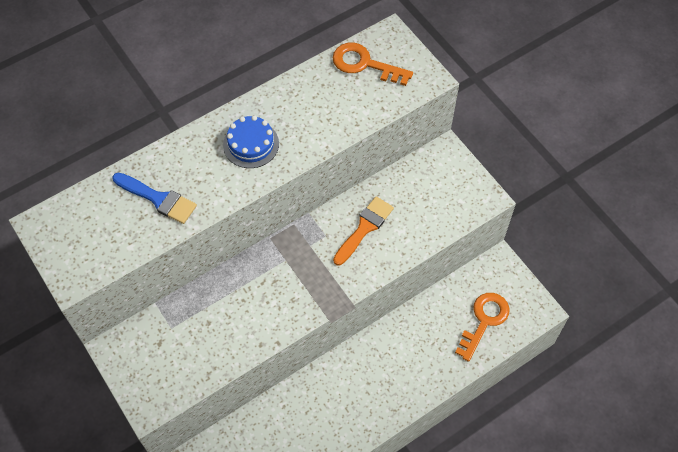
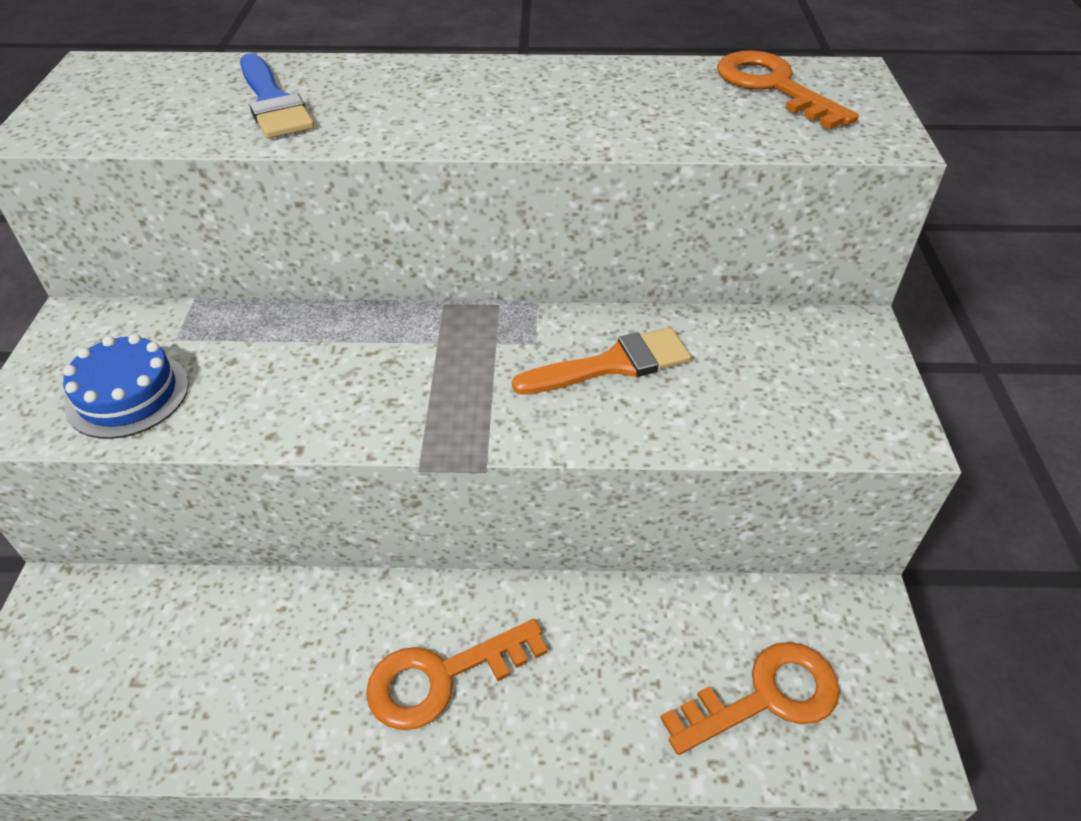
camera: 35 degrees right, 15 degrees down
blue cake [223,115,279,168] -> blue cake moved to [63,334,189,439]
none -> orange key [366,619,548,730]

